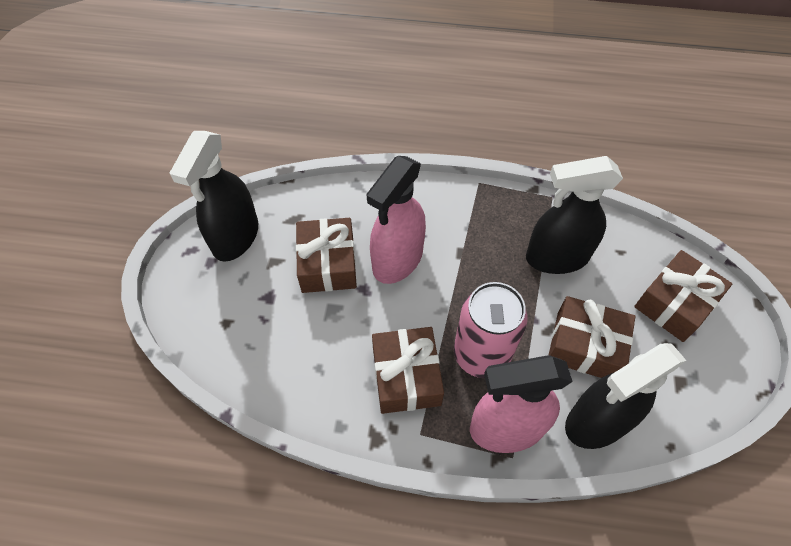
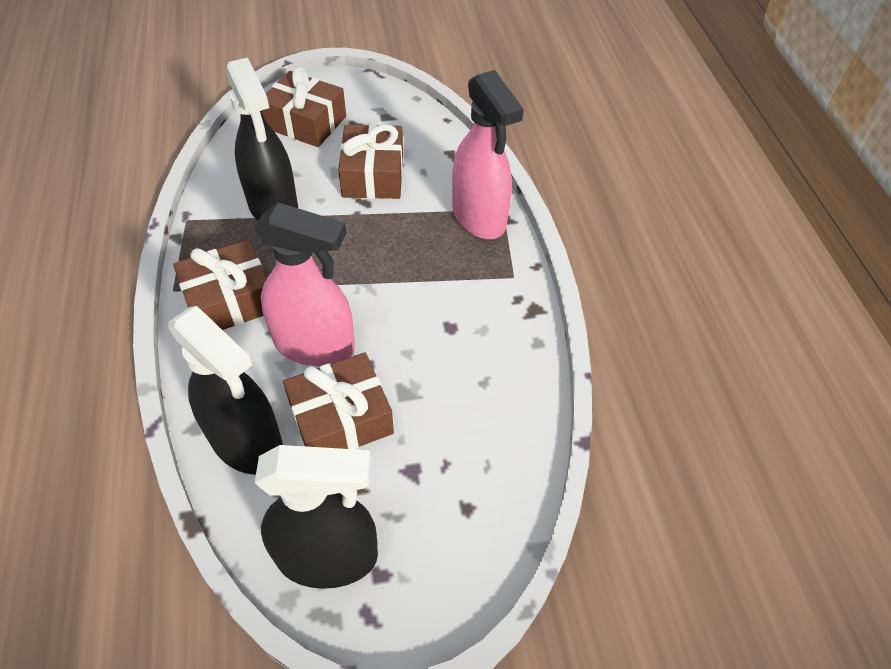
camera: 110 degrees left, 5 degrees down
brown gift [372,327,444,414] -> brown gift moved to [173,239,267,330]
pink can [454,282,527,378] -> none
black spray bottle [565,343,687,449] -> black spray bottle moved to [168,306,283,475]

